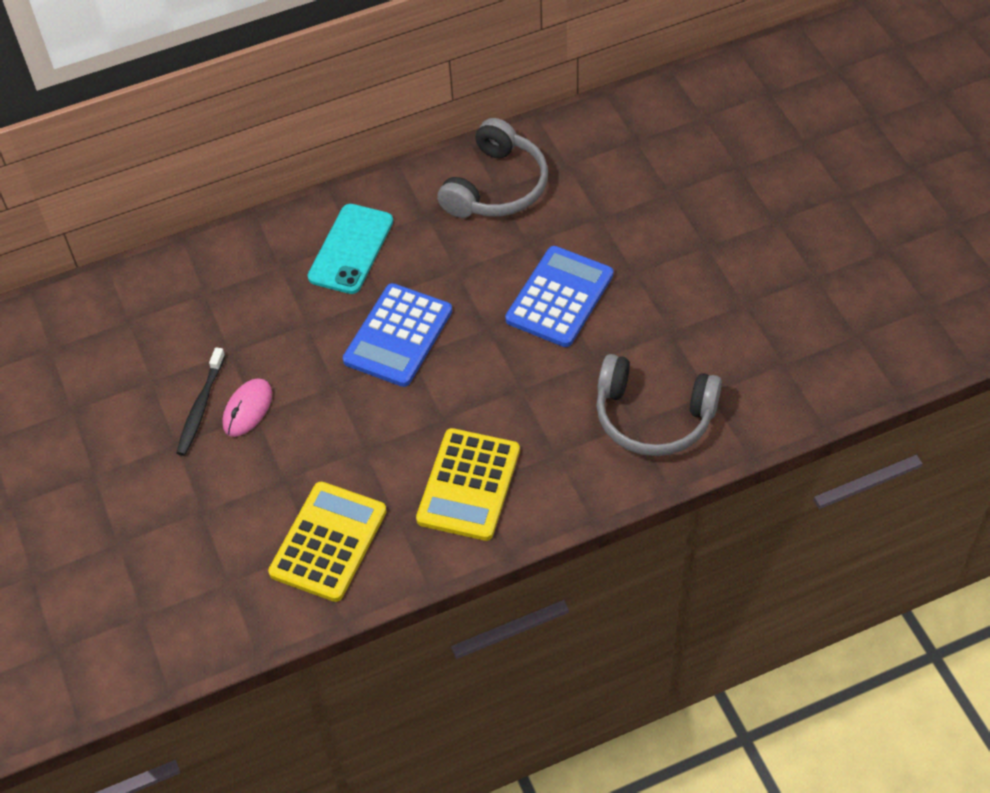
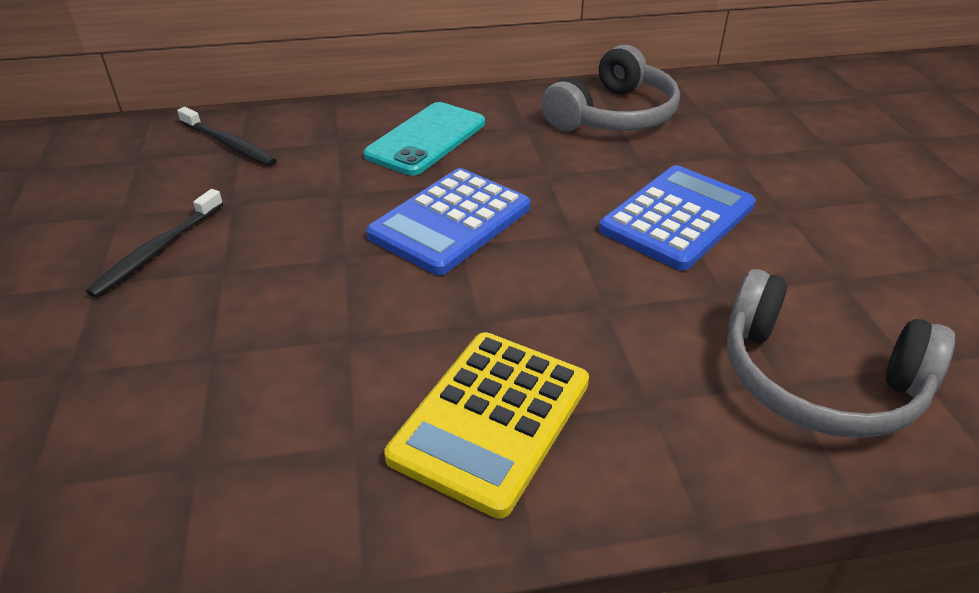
camera: 10 degrees right, 15 degrees down
pink mouse [222,378,272,437] -> none
yellow calculator [268,482,387,602] -> none
none -> black toothbrush [177,107,277,166]

